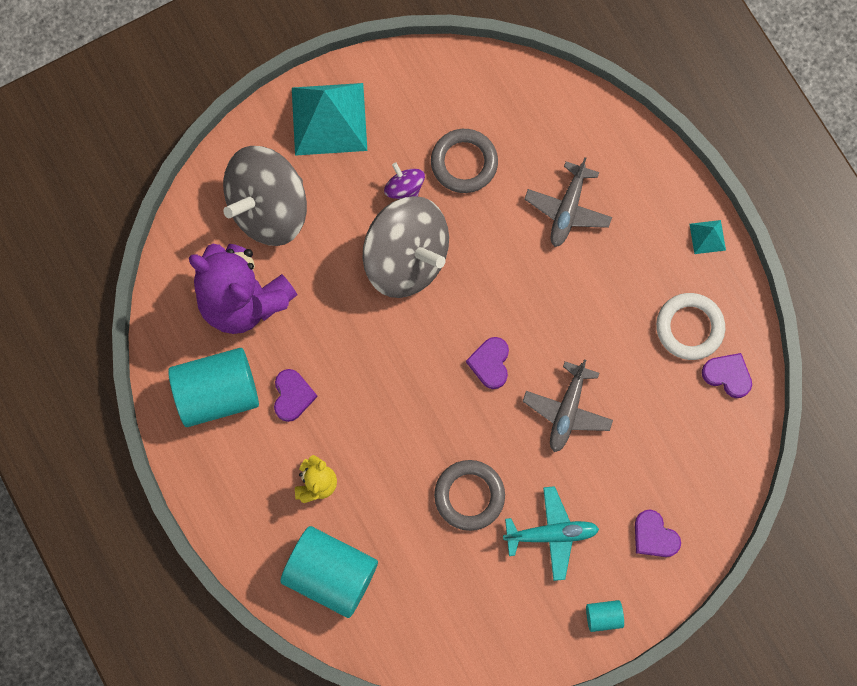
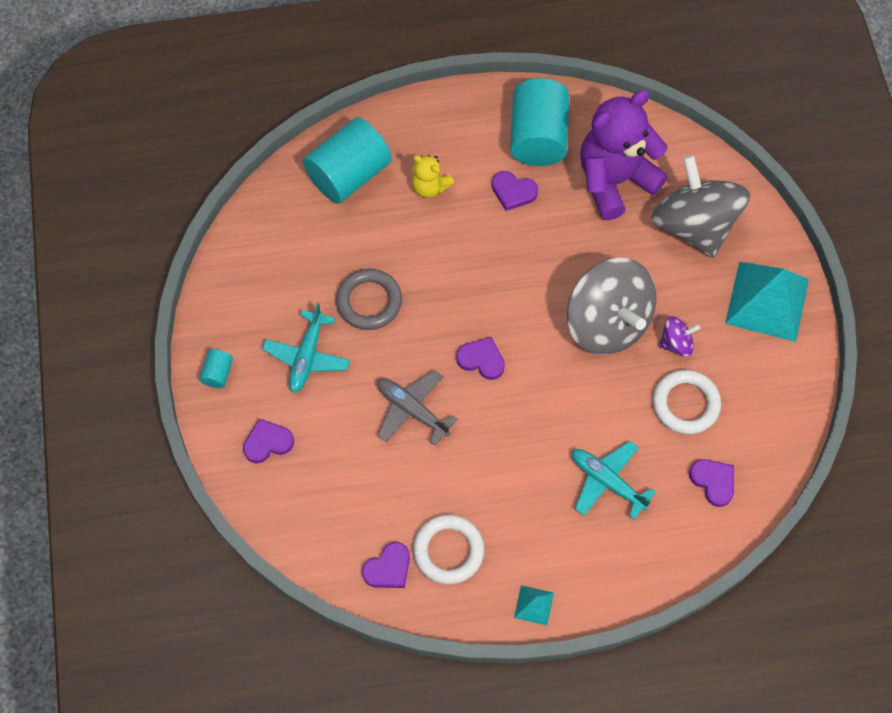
camera: 110 degrees right, 10 degrees down
grey spinning top [363,196,449,298] -> grey spinning top turned 90 degrees counterclockwise [567,258,656,355]
grey ring [431,129,498,193] -> white ring [653,370,721,434]
grey plane [524,157,612,247] -> turquoise plane [572,441,656,519]
none -> purple heart [689,459,734,507]

